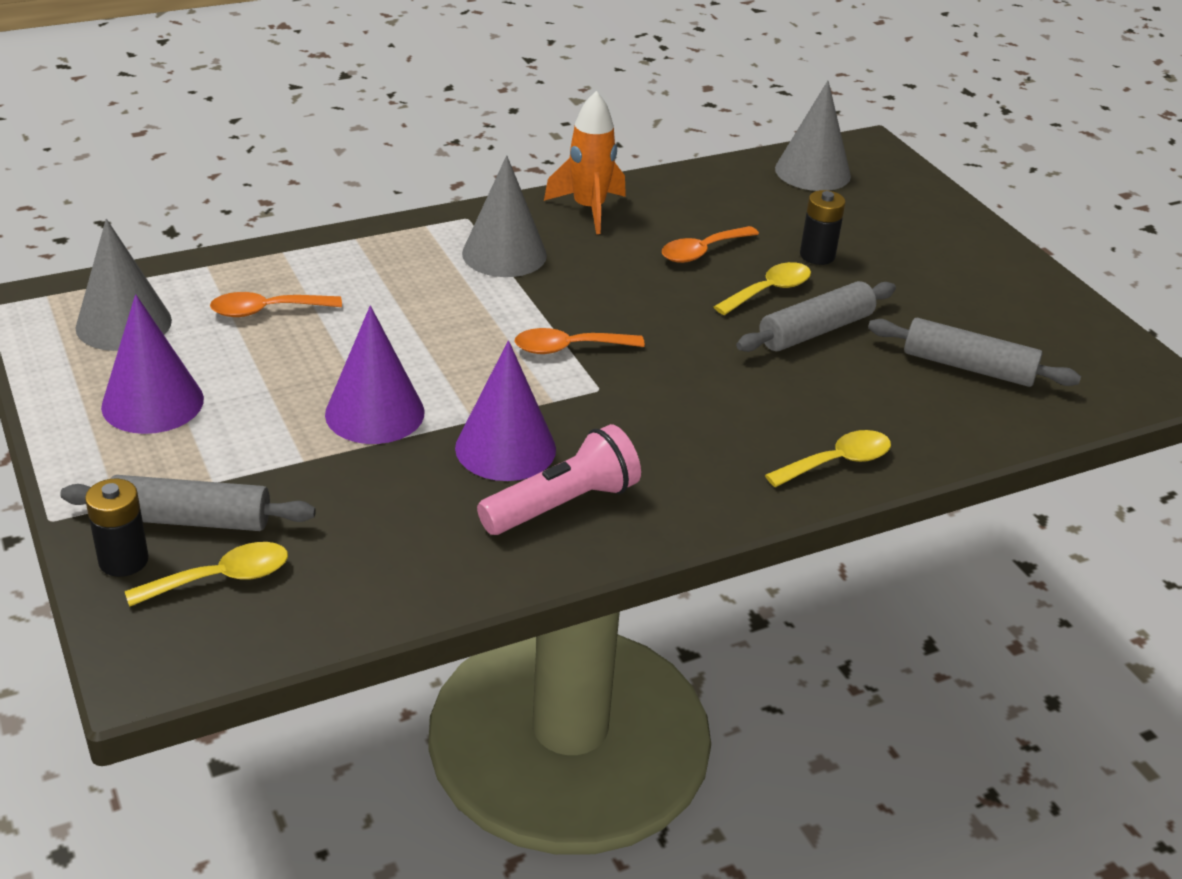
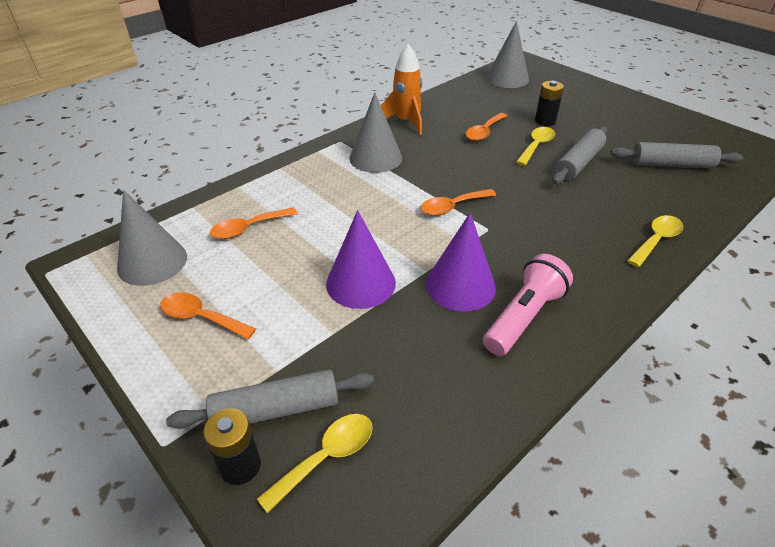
camera: 15 degrees left, 5 degrees up
purple cone [101,294,204,434] -> orange spoon [160,292,256,339]

